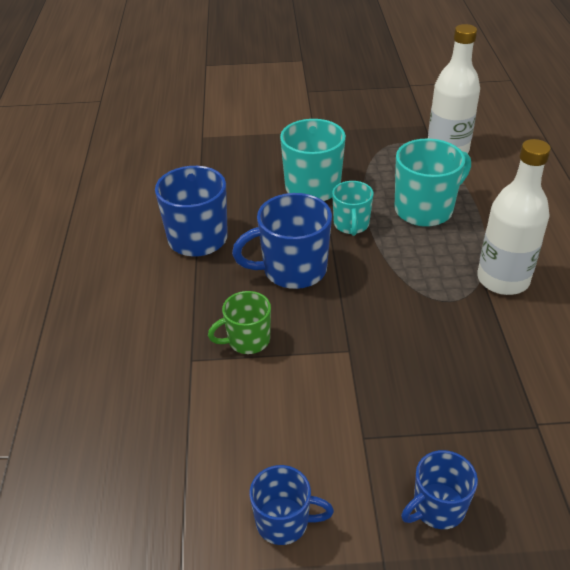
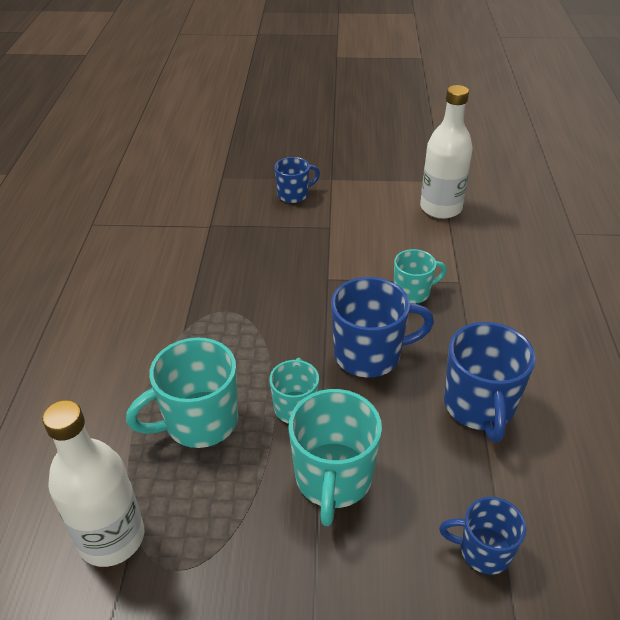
camera: 175 degrees left, 0 degrees up
green mug [208,291,271,354] -> turquoise mug [394,249,447,304]
blue mug [249,465,334,545] -> blue mug moved to [439,497,526,575]
white bottle [477,139,551,295] -> white bottle moved to [420,85,473,219]

